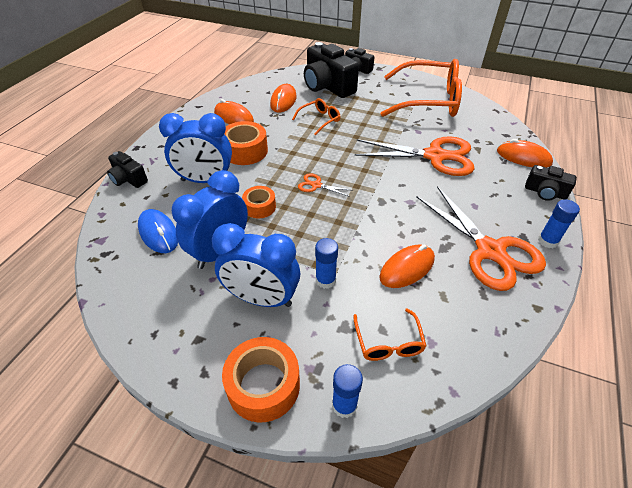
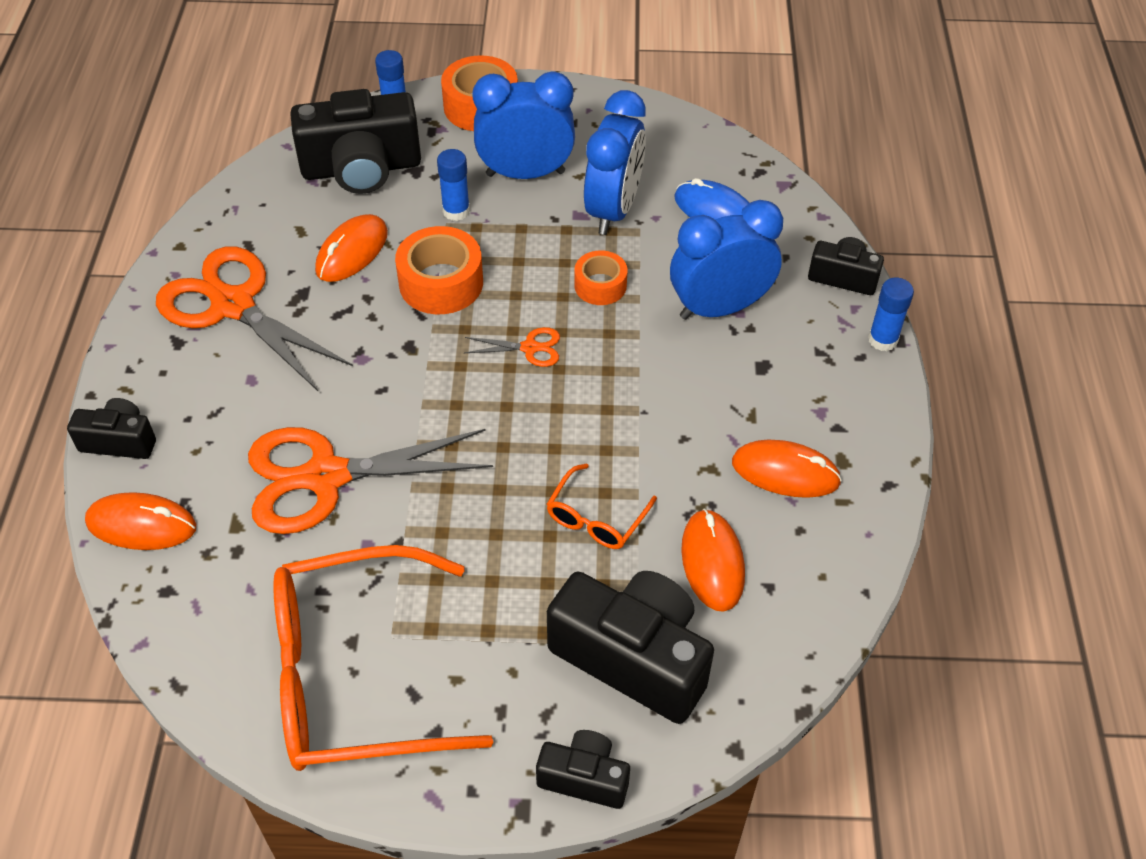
camera: 160 degrees right, 5 degrees up
orange tape [225,121,268,165] -> orange tape moved to [395,226,483,314]
orange glasses [354,309,426,361] -> black camera [290,89,421,194]
blue glue stick [538,199,580,248] -> blue glue stick moved to [868,278,914,351]

